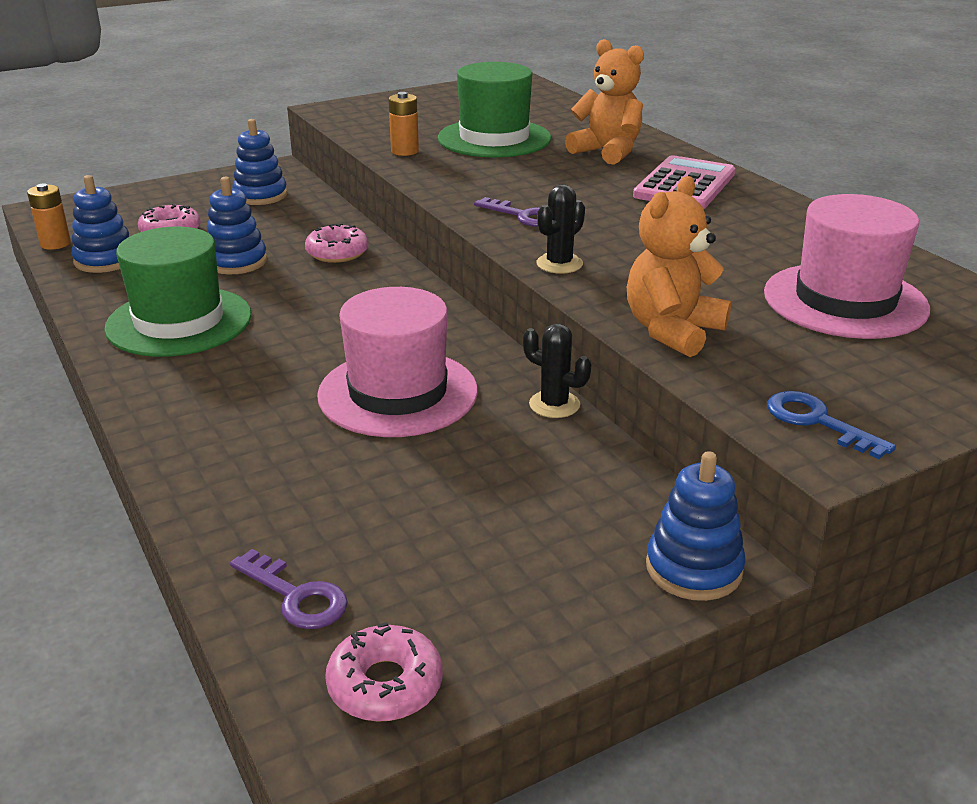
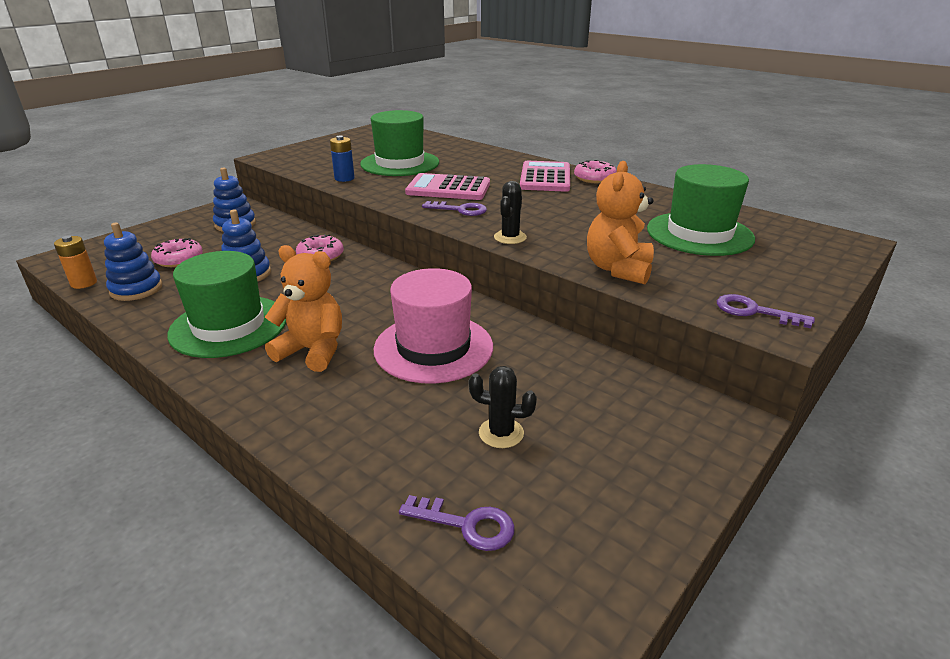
camera: 20 degrees left, 0 degrees up
pink donut [325,622,443,722] -> pink donut moved to [574,160,617,184]
orange battery [388,92,419,156] -> blue battery [330,136,355,182]
black cactus [523,323,591,418] -> black cactus moved to [469,366,537,448]
orange teddy bear [565,39,644,165] -> orange teddy bear moved to [265,245,342,372]
blue stacking toy [646,451,746,601] -> none
pink hat [764,194,930,339] -> green hat [647,164,755,256]
blue key [767,391,896,459] -> purple key [717,294,815,328]
none -> pink calculator [405,173,490,200]

